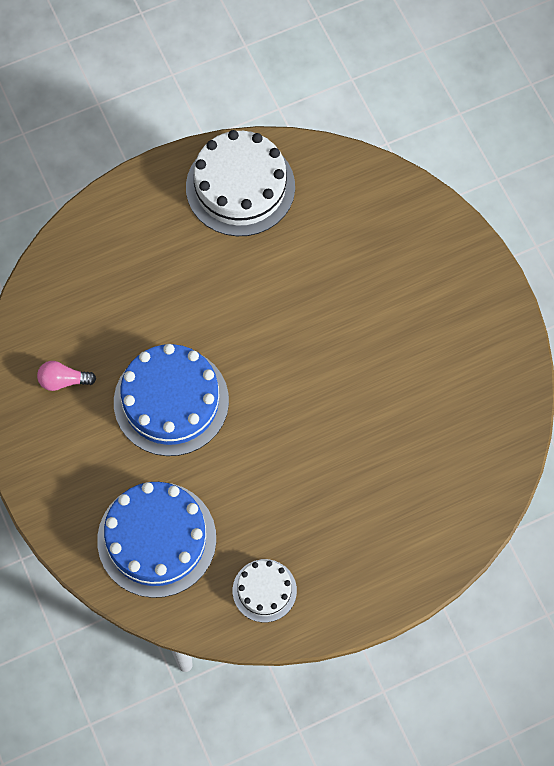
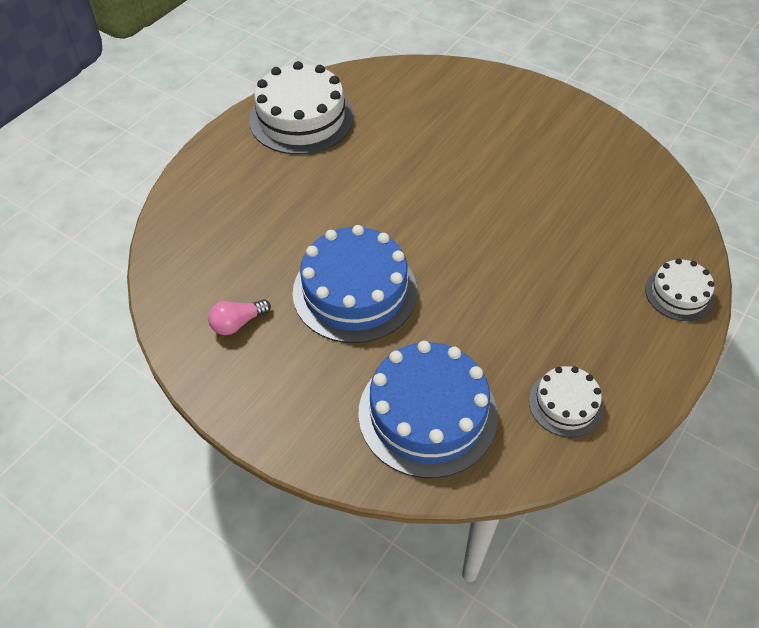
camera: 30 degrees left, 15 degrees down
none -> white cake [645,258,714,321]

